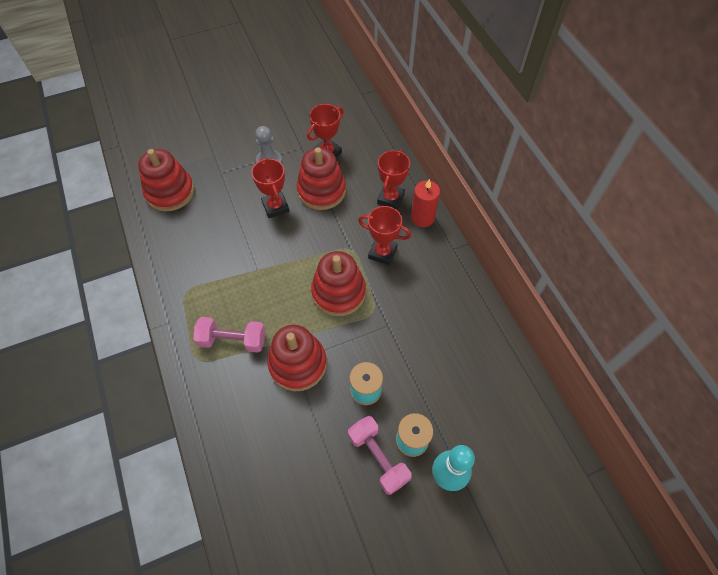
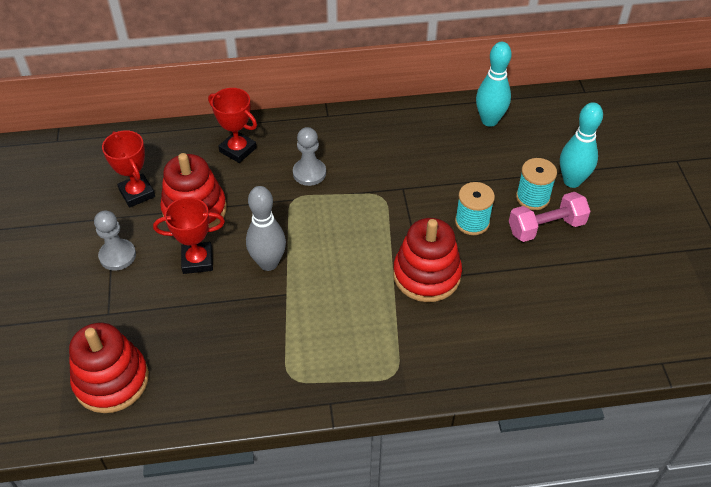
camera: 75 degrees left, 10 degrees down
pink dumbbell [193,317,265,353] -> none
red stacking toy [311,251,366,316] -> none
red trophy [358,206,411,265] -> grey pawn [293,127,326,186]
red candle [411,179,440,227] -> none
none -> grey bowling pin [246,186,286,271]
none -> turquoise bowling pin [476,42,512,127]

